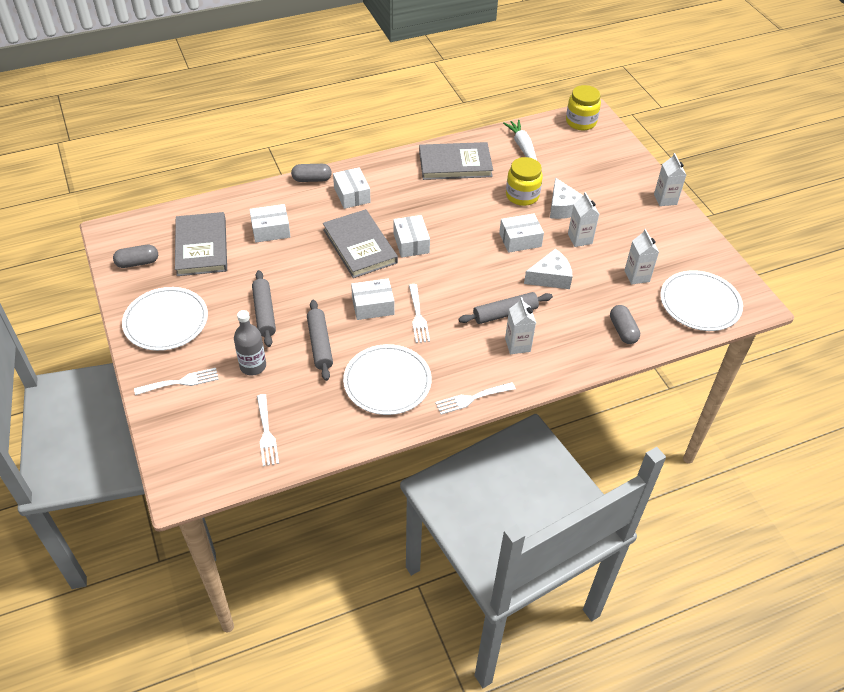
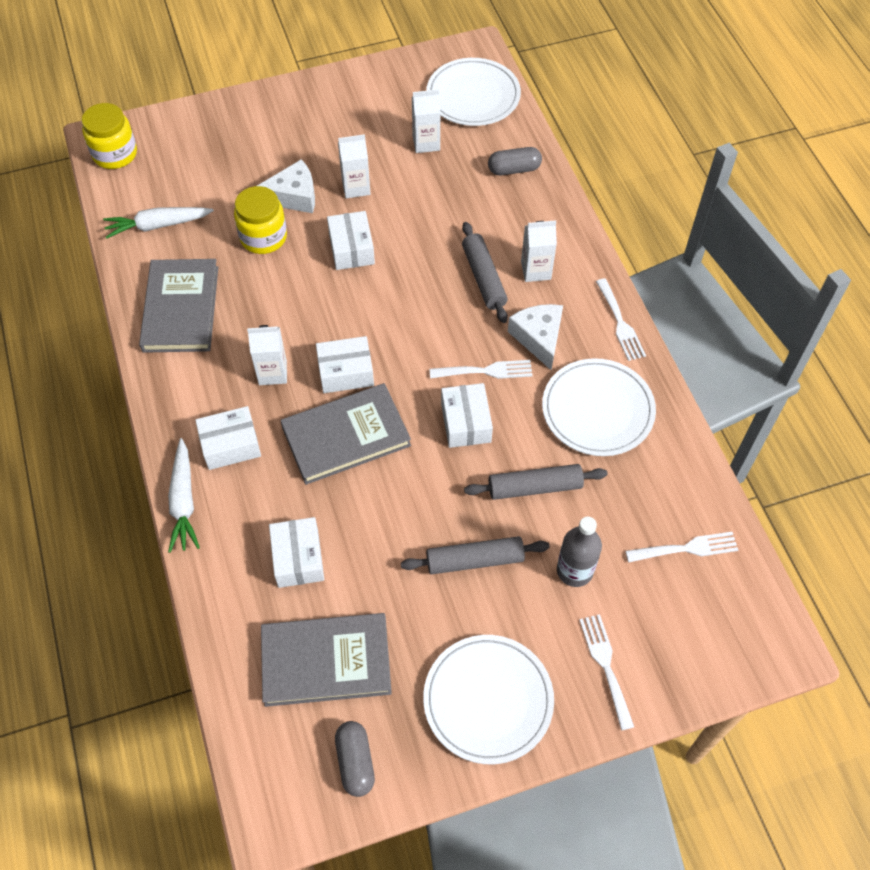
camera: 85 degrees left, 10 degrees up
grey capsule [291,164,332,182] -> white carrot [168,438,200,553]
white cheese [524,249,573,289] -> white cheese moved to [508,304,563,370]
white carton [654,153,686,206] -> white carton moved to [247,325,287,385]

